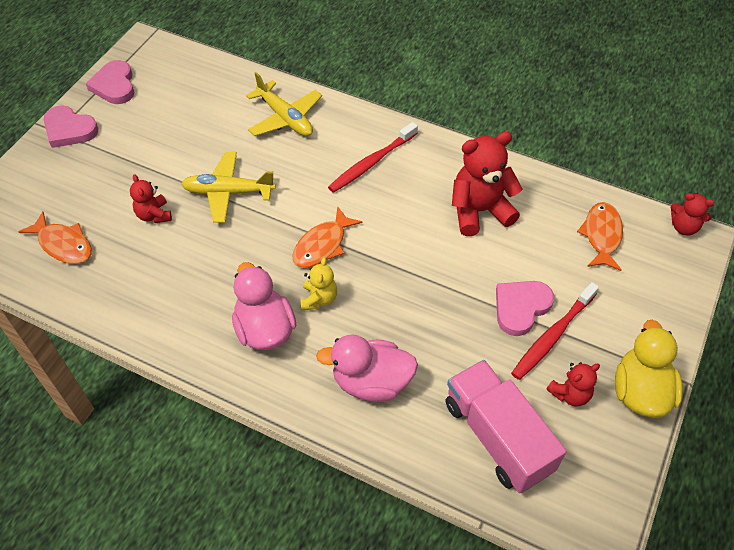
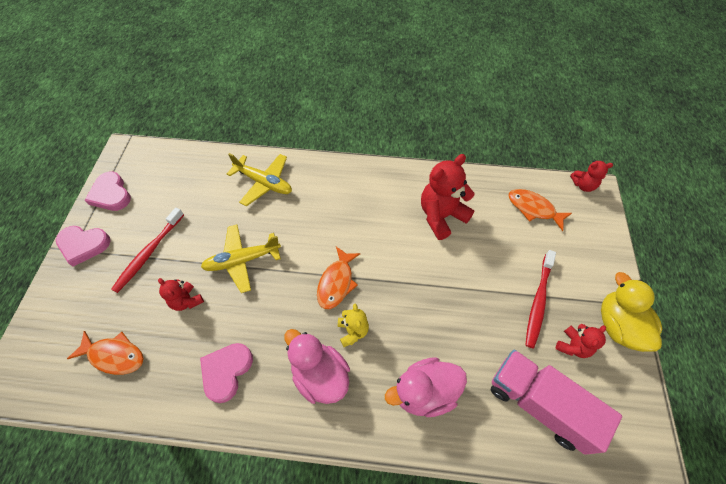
camera: 20 degrees left, 5 degrees up
red toothbrush [328,122,418,193] -> red toothbrush moved to [111,208,184,293]
pink heart [496,281,554,336] -> pink heart moved to [200,343,253,403]
orange fish [577,202,623,271] -> orange fish turned 45 degrees counterclockwise [508,189,572,231]

